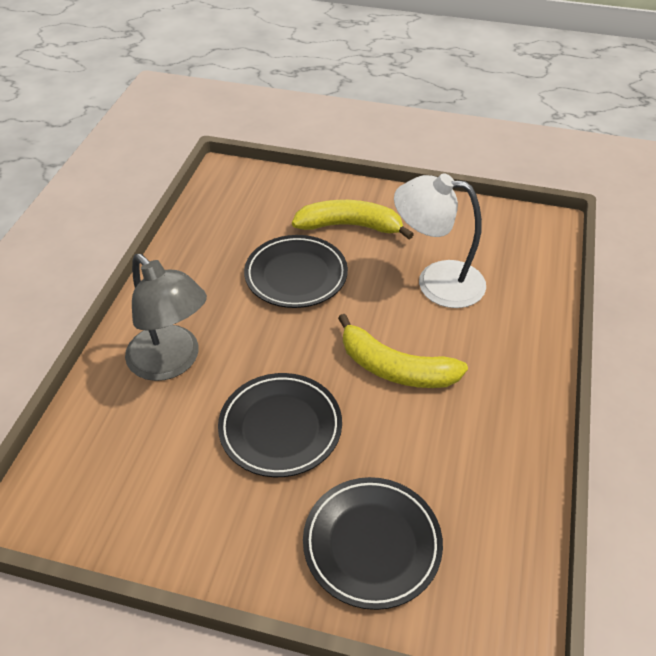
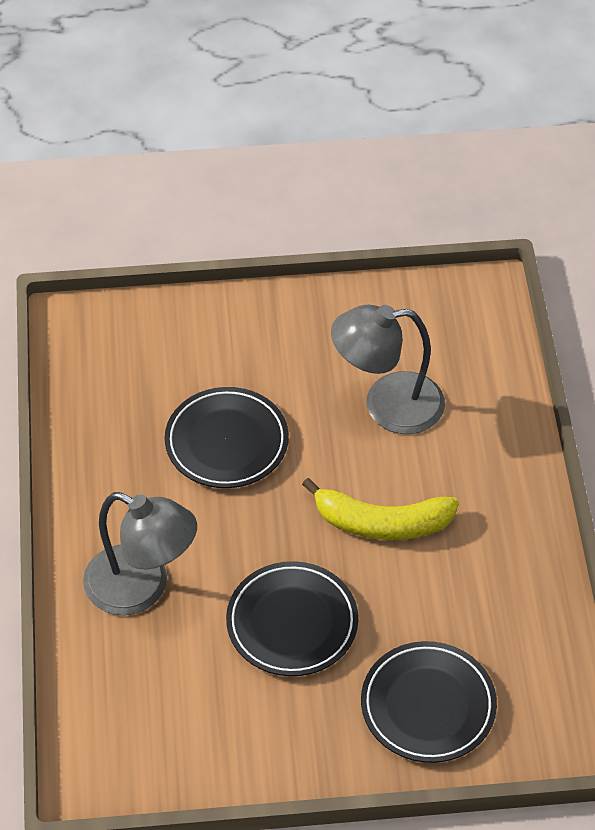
camera: 20 degrees left, 5 degrees up
yellow banana [292,200,414,239] -> none
white lamp [394,173,486,308] -> grey lamp [331,305,445,434]

